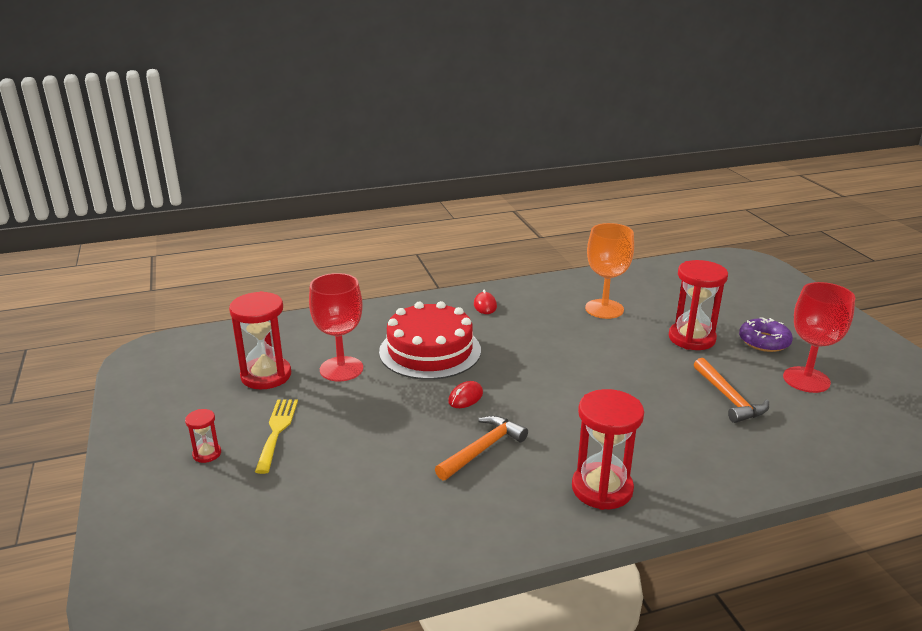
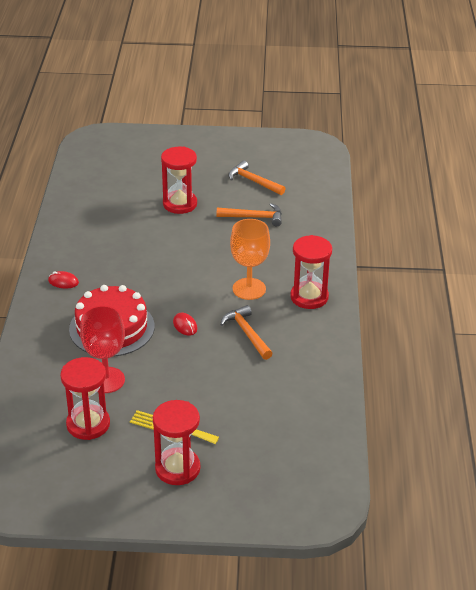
camera: 70 degrees left, 10 degrees up
red hourglass [185,409,221,463] -> red hourglass [153,400,200,485], size x2.07
orange goblet [585,223,634,319] -> orange goblet moved to [230,219,270,300]
purple donut [739,317,793,352] -> none
red goblet [783,282,855,393] -> orange hammer [228,161,286,195]

